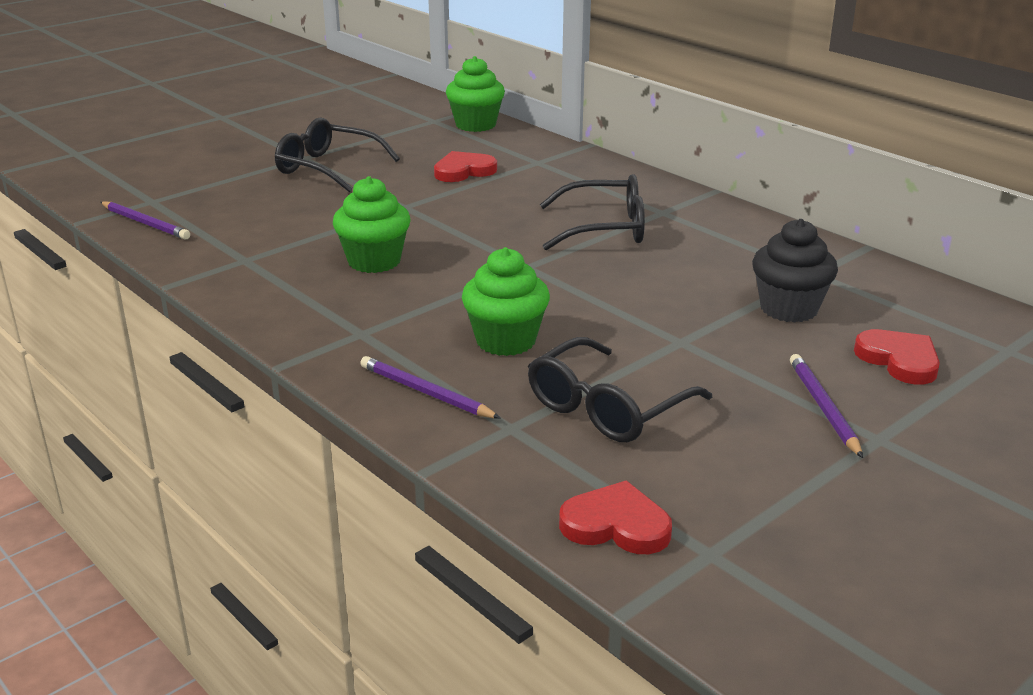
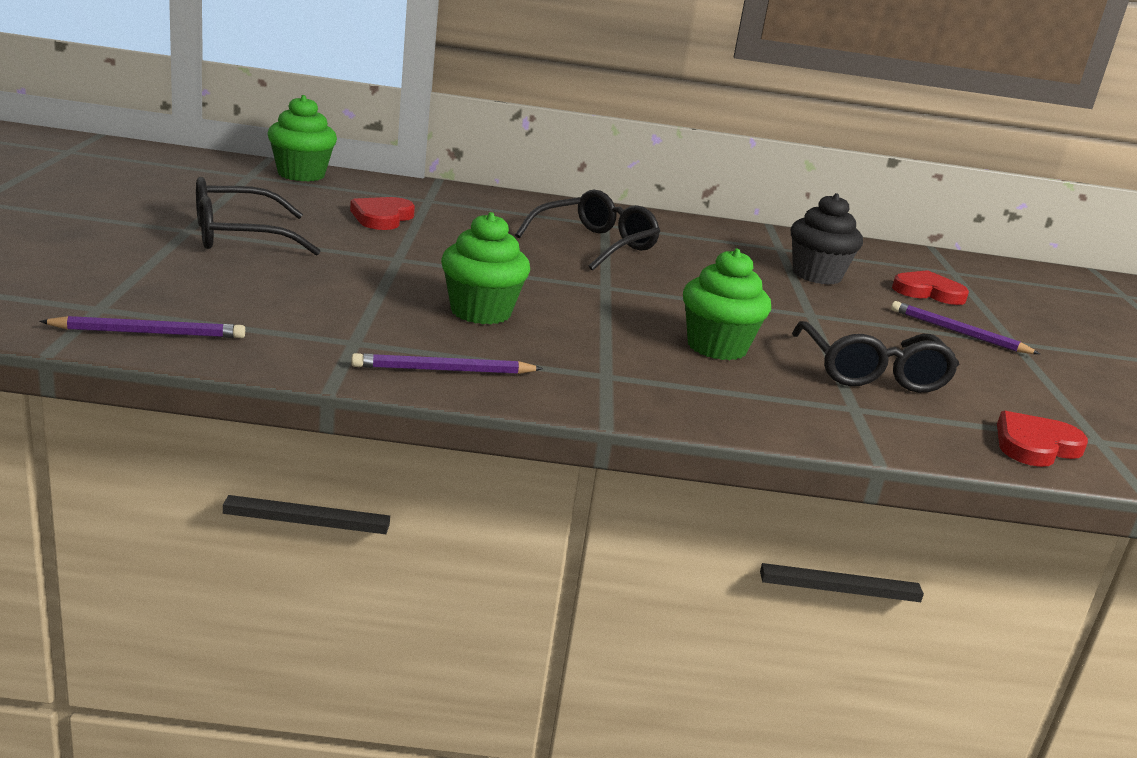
camera: 50 degrees left, 5 degrees down
purple pencil [360,356,501,419] -> purple pencil moved to [351,353,543,374]

